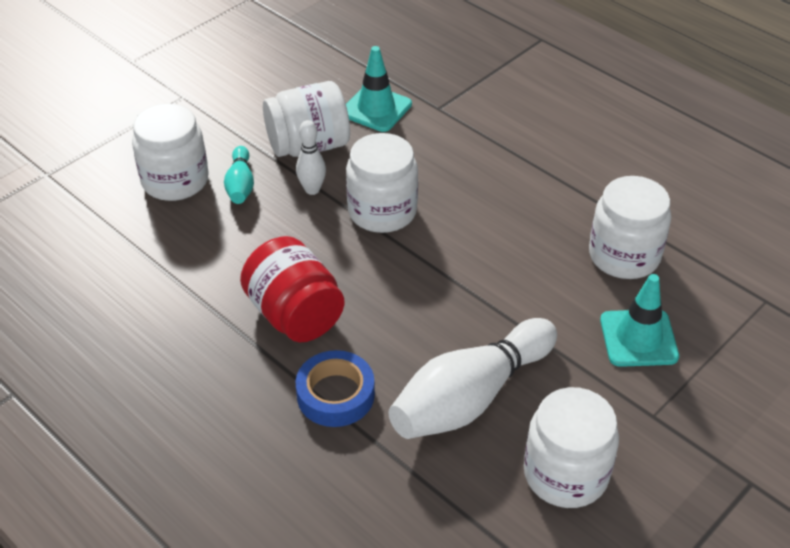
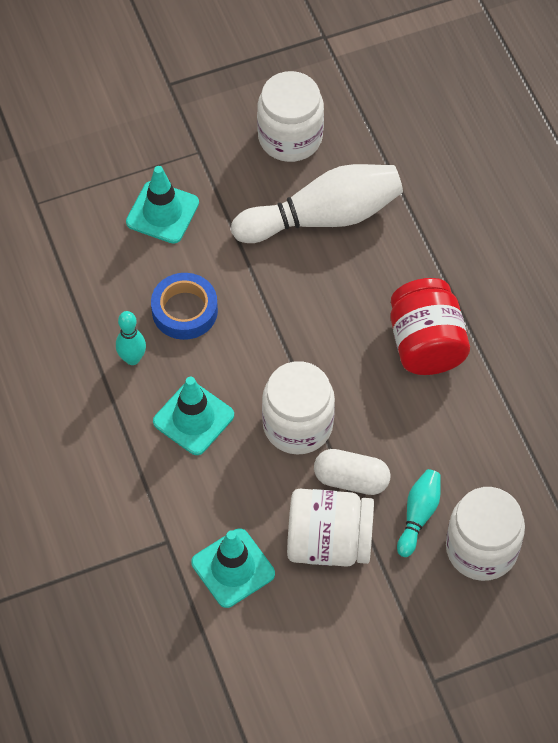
camera: 155 degrees left, 15 degrees up
white bowling pin [296,120,326,195] -> white capsule [314,449,391,495]
blue tape [296,350,375,427] -> blue tape moved to [151,273,218,340]
white jar [589,176,671,279] -> none
none -> turquoise bowling pin [116,311,146,365]
none -> turquoise traffic cone [153,377,234,455]

